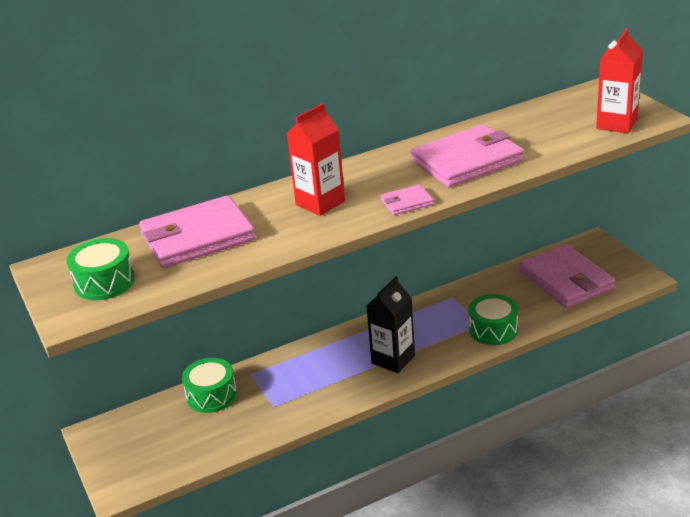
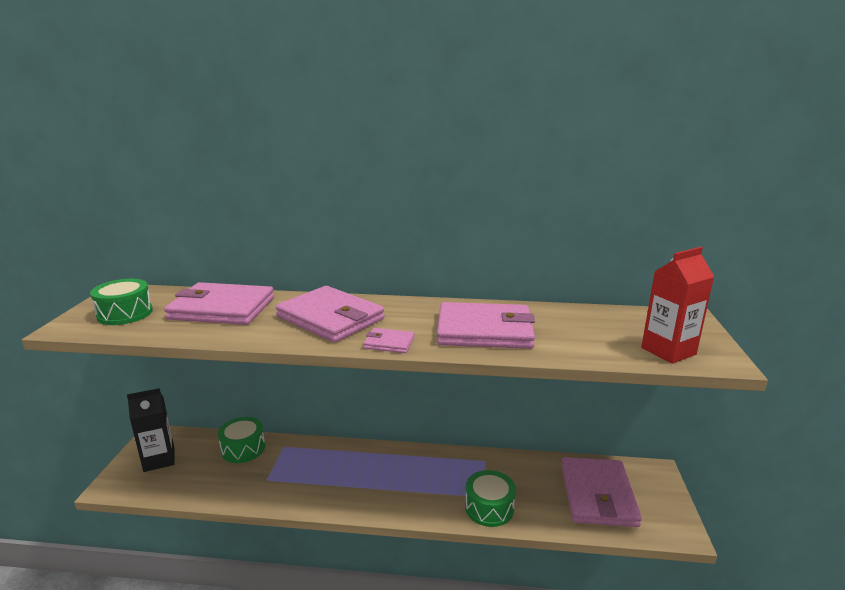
camera: 30 degrees right, 10 degrees down
red carton [287,103,345,216] -> pink wallet [276,286,385,343]
black carton [366,276,415,373] -> black carton moved to [127,388,175,472]

